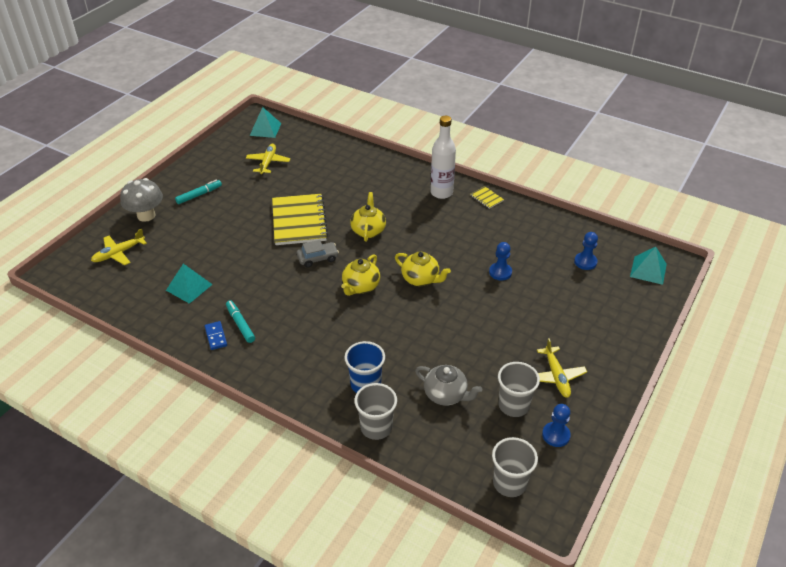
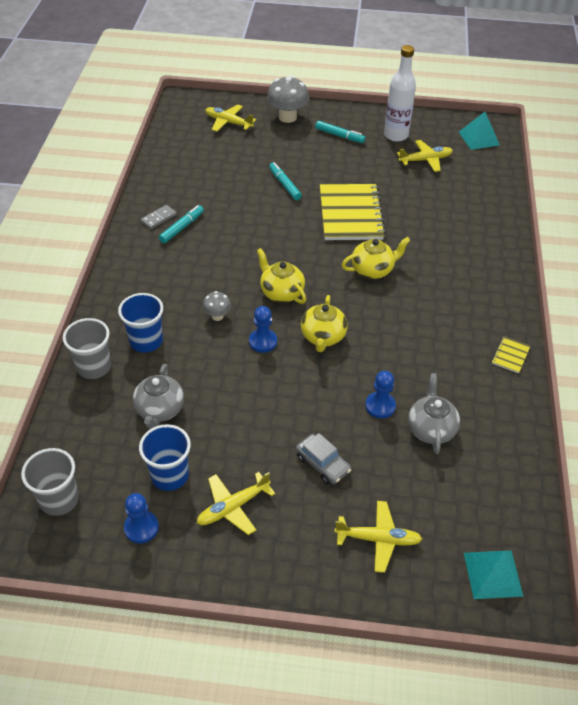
camera: 65 degrees right, 5 degrees up
turquoise pyramid [166,264,213,304] -> none
blue domino [205,321,227,350] -> grey domino [141,205,177,229]
yellow notebook [272,194,328,245] -> yellow notebook turned 60 degrees counterclockwise [320,184,386,240]
grey car [297,240,339,268] -> grey car moved to [296,433,351,485]
yellow teapot [341,254,380,296] -> yellow teapot turned 45 degrees clockwise [257,248,306,304]
white bottle [430,116,456,199] -> white bottle moved to [384,45,416,142]
grey cup [498,362,540,417] -> blue cup [139,424,191,491]
blue pawn [574,232,598,270] -> blue pawn moved to [249,306,277,353]
none -> grey mushroom [203,291,231,321]
none -> turquoise marker [269,162,302,200]
none -> yellow plane [334,501,422,573]
none -> grey teapot [408,373,460,454]

